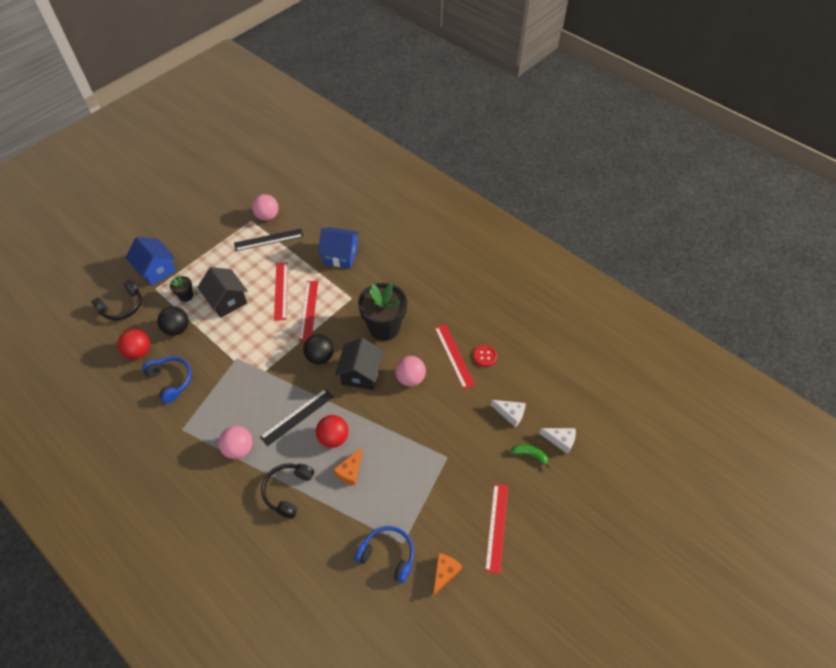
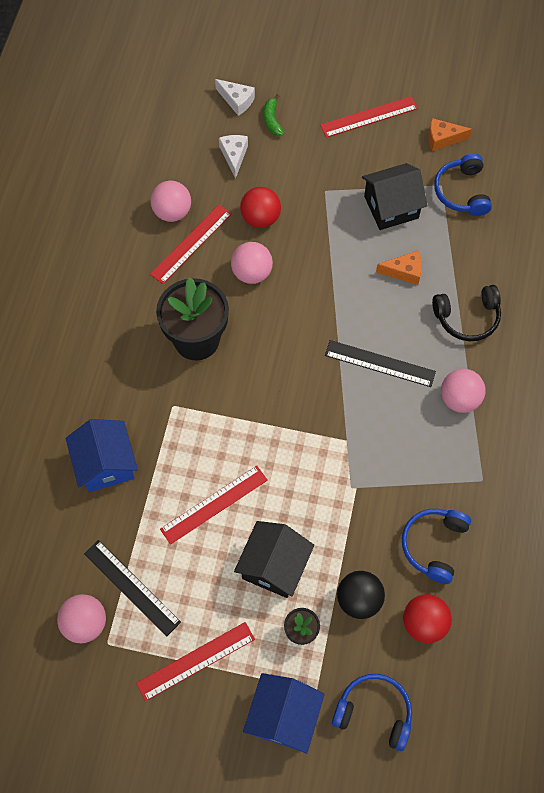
camera: 120 degrees left, 10 degrees up
black headphones [92,280,142,320] -> blue headphones [332,674,412,751]
red ruler [299,281,318,341] -> red ruler moved to [136,622,255,701]
black ball [303,334,334,364] -> none
red ball [316,415,349,448] -> red ball moved to [240,187,281,228]
black house [335,338,384,390] -> black house moved to [362,163,427,230]
red button [473,345,497,367] -> pink ball [150,181,191,222]
white cheese [539,428,576,454] -> white cheese turned 135 degrees clockwise [215,79,255,116]

